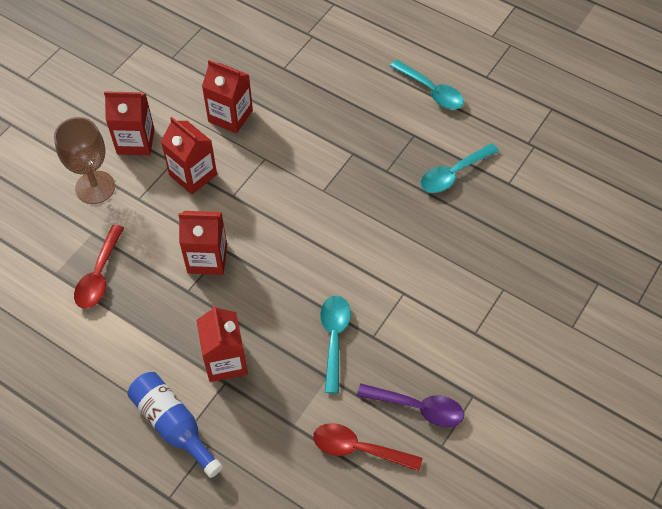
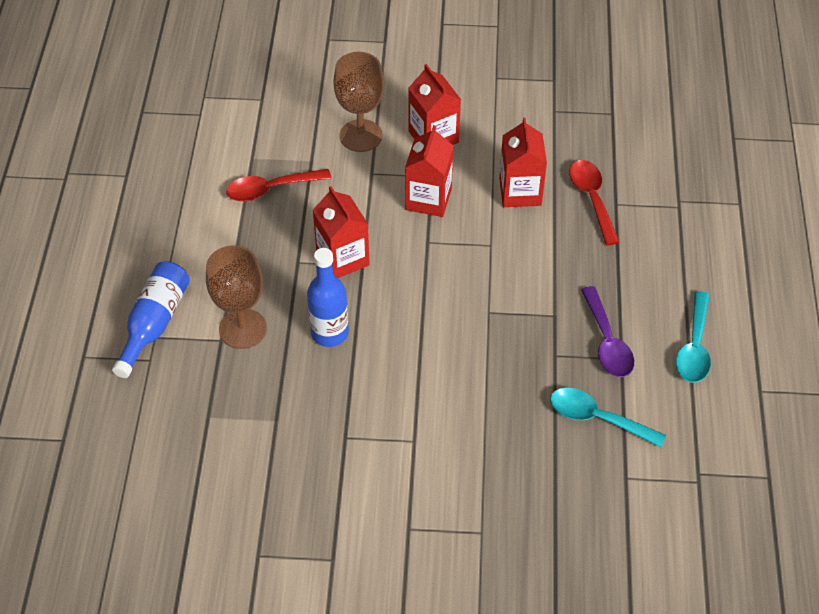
camera: 60 degrees right, 5 degrees down
red carton [196,304,248,382] -> brown goblet [206,245,267,349]
red spoon [313,423,423,471] -> red spoon moved to [569,160,619,245]
turquoise spoon [320,296,351,393] -> none
purple spoon [357,384,464,427] -> purple spoon moved to [581,286,634,377]
none -> blue bottle [307,248,349,347]

